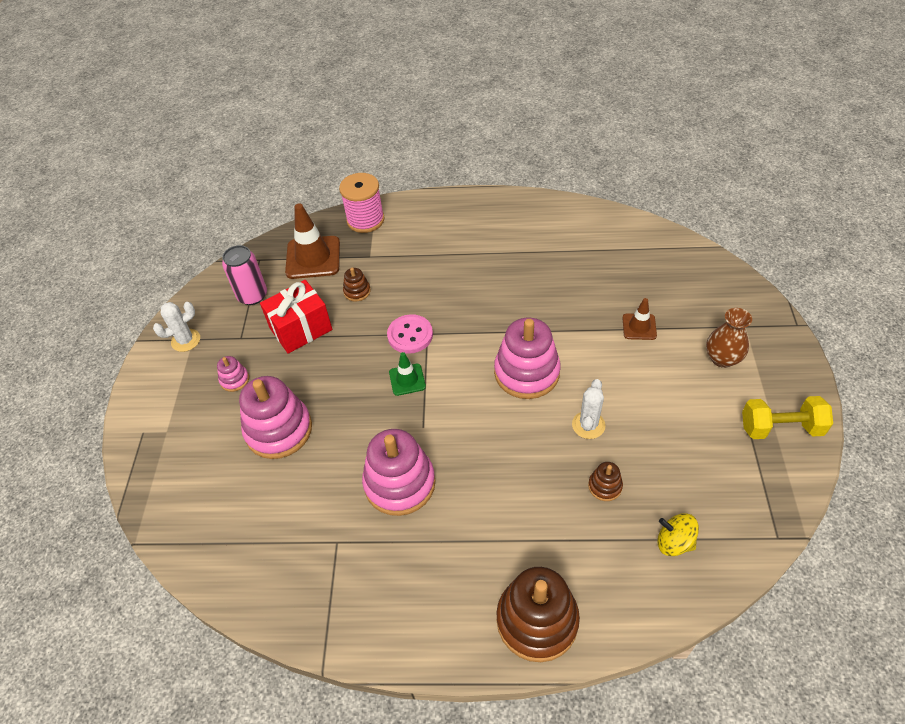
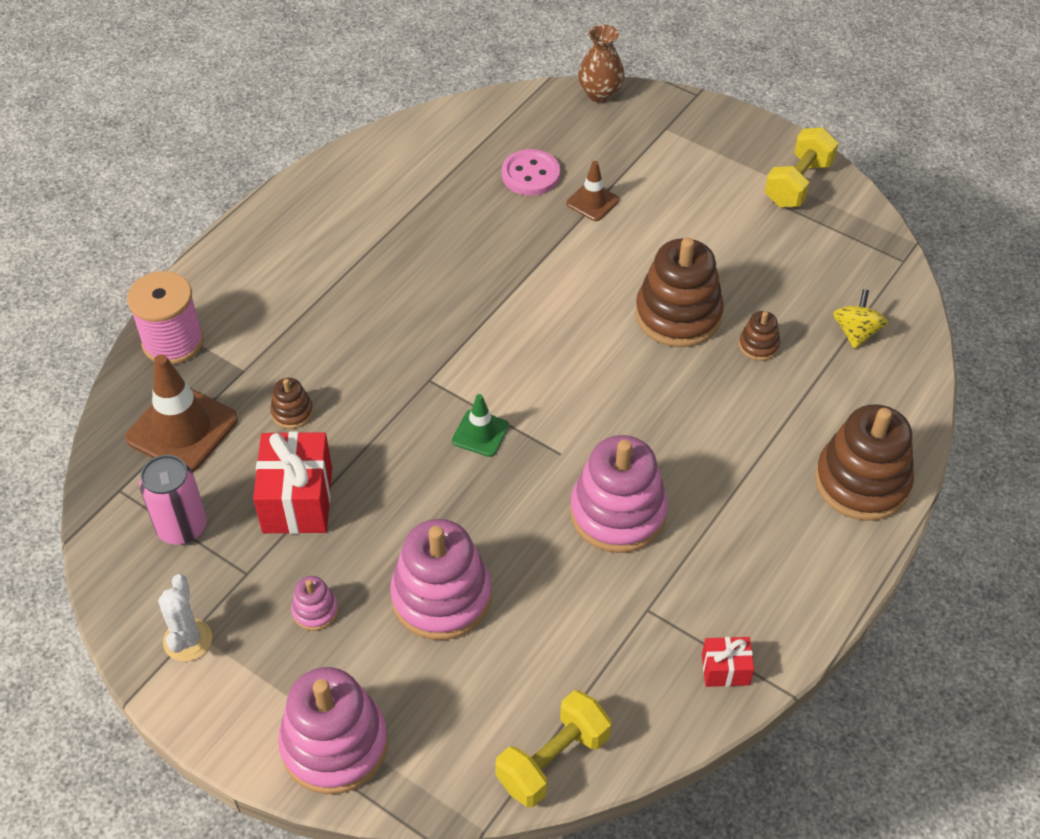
camera: 60 degrees left, 0 degrees up
pink button [387,314,433,354] -> pink button moved to [502,149,560,196]
pink stacking toy [494,318,561,399] -> pink stacking toy moved to [278,667,388,794]
white cactus [572,379,605,439] -> brown stacking toy [635,237,724,347]
yellow spinning top [658,513,699,556] -> yellow spinning top turned 135 degrees clockwise [833,289,888,349]
brown vase [706,308,752,368] -> brown vase moved to [578,25,625,103]
none -> yellow dumbbell [495,690,612,807]
none -> red gift [702,637,754,687]

